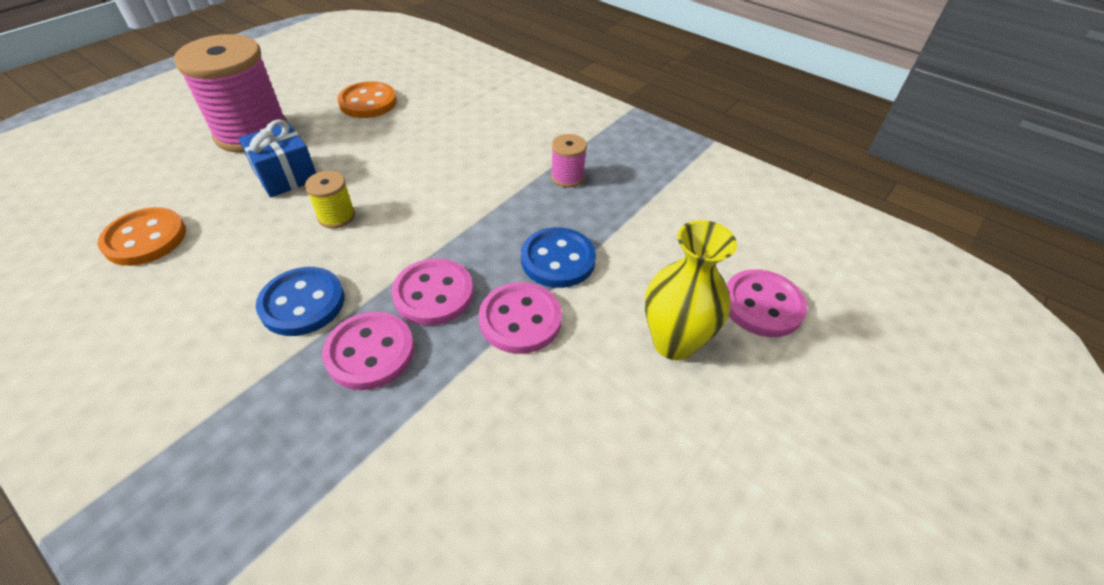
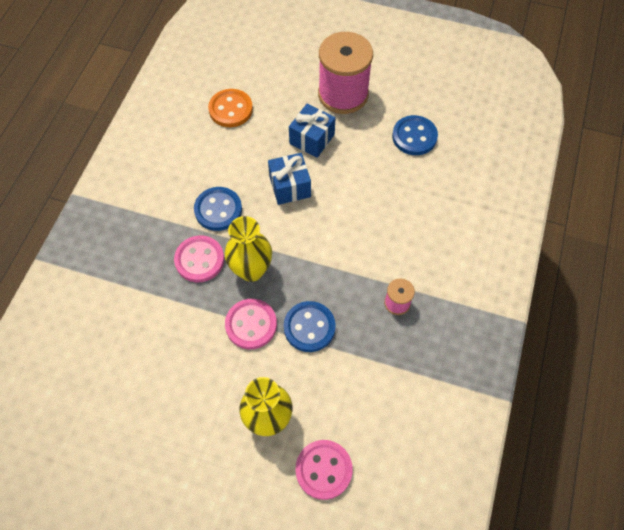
camera: 70 degrees right, 15 degrees up
yellow spool [305,171,355,229] -> blue gift [268,153,311,205]
orange button [337,81,397,118] -> blue button [392,115,438,155]
pink button [392,258,474,326] -> yellow vase [225,216,272,282]

